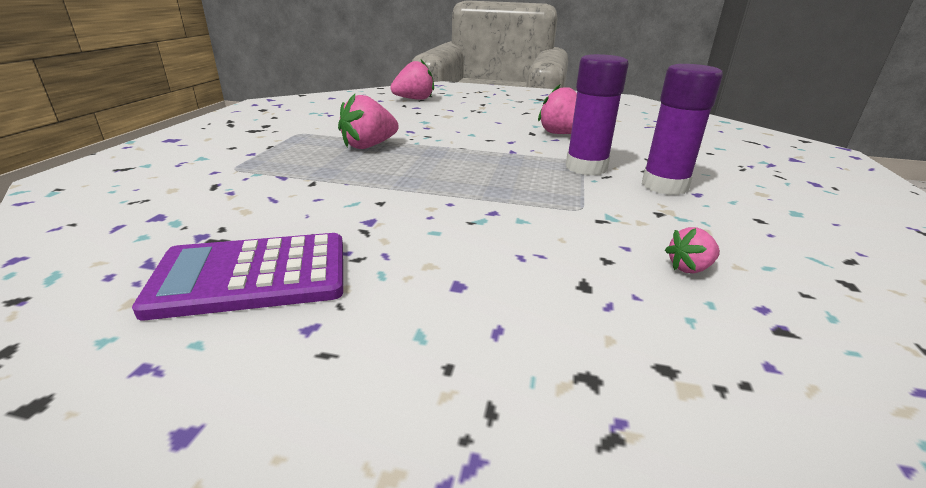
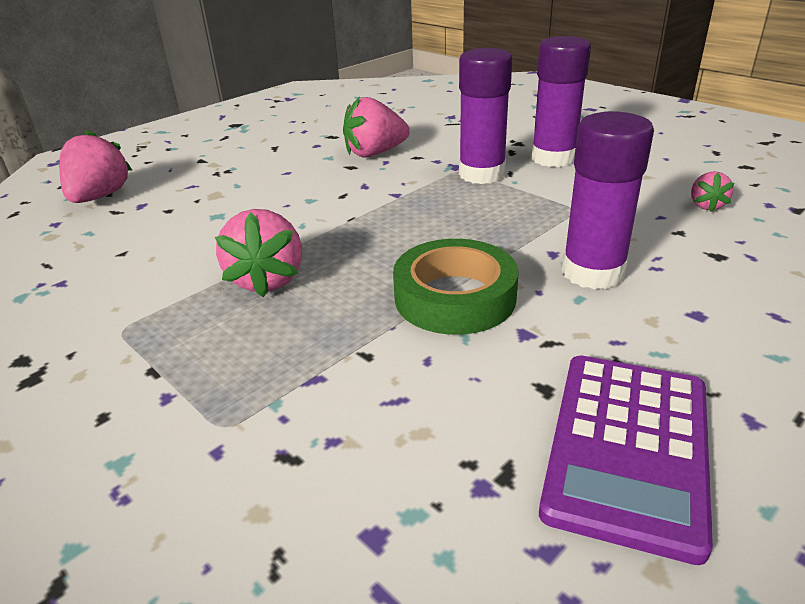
camera: 55 degrees left, 5 degrees up
none -> green tape [393,239,519,335]
none -> purple glue stick [562,111,654,290]

